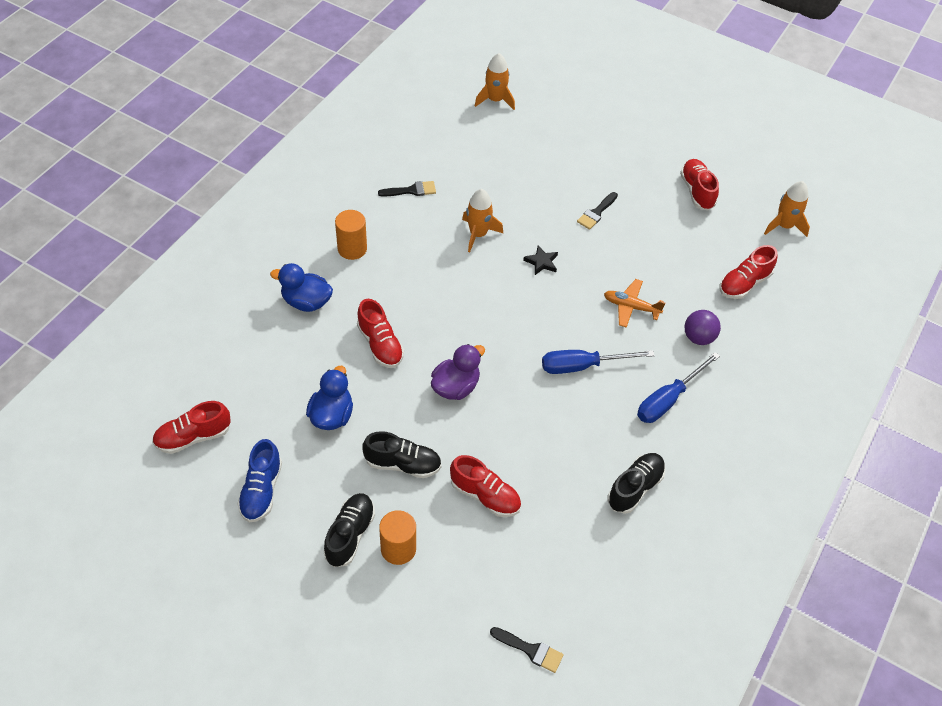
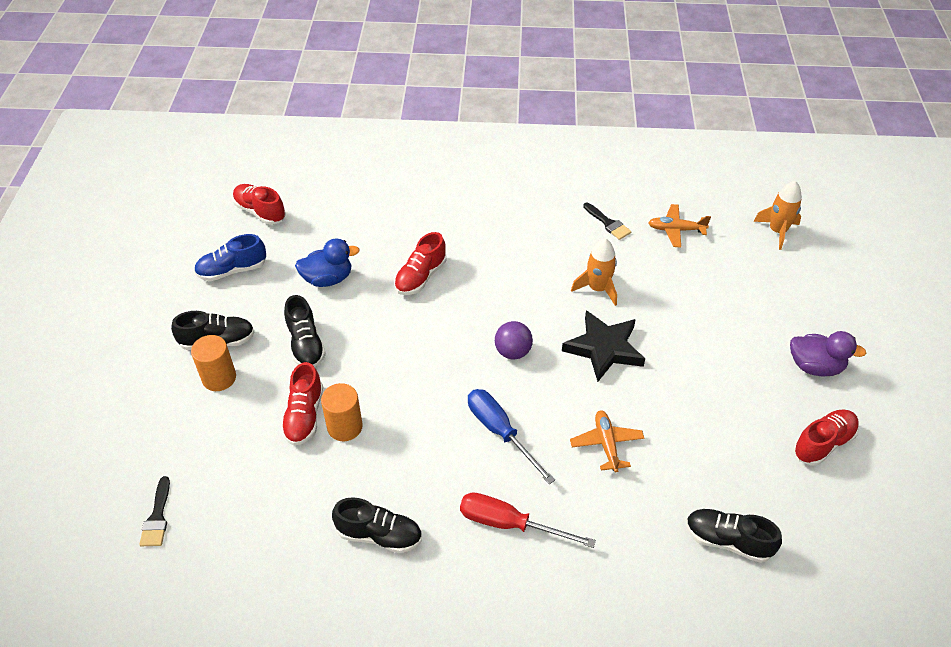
camera: 65 degrees right, 5 degrees down
blue duck [270,263,333,312] -> none
orange cylinder [335,210,367,260] -> orange cylinder moved to [321,383,363,441]
purple duck [431,344,485,400] -> purple duck moved to [790,331,866,377]
black star [523,245,558,275] -> black star [562,310,645,382], size x2.06
black brush [577,192,618,230] -> none
blue screwdriver [637,352,720,423] -> red screwdriver [460,492,596,548]
purple ball [684,310,721,345] -> purple ball moved to [495,321,533,359]
red shoe [720,245,778,299] -> black shoe [686,509,782,563]
orange rocket [764,181,810,237] -> none
none -> orange plane [648,204,711,248]

